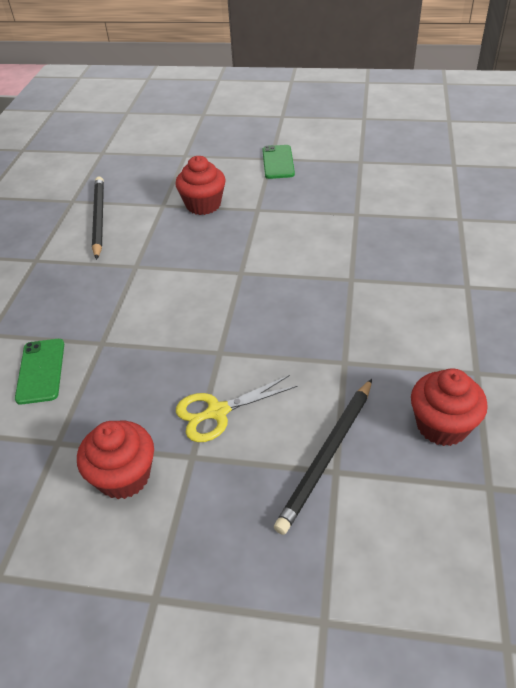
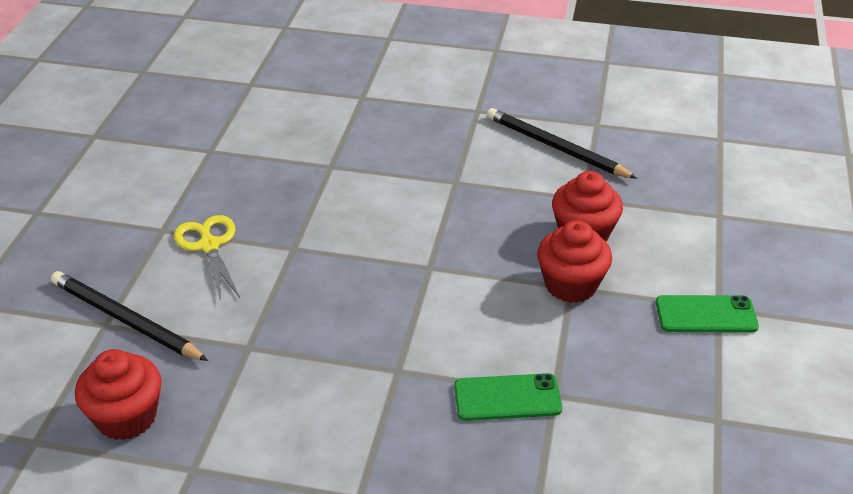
camera: 90 degrees right, 5 degrees down
green phone [15,339,64,405] -> green phone moved to [454,373,562,421]
red cupcake [77,421,154,499] -> red cupcake moved to [537,220,612,303]
black pencil [92,176,104,260] -> black pencil turned 135 degrees counterclockwise [487,108,638,179]

